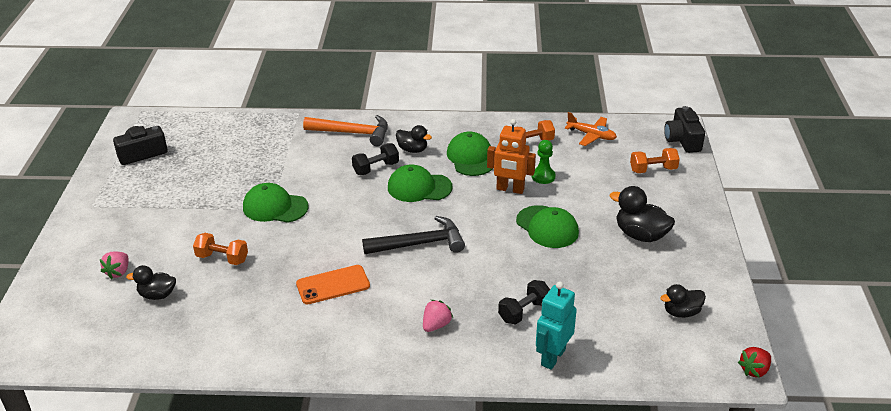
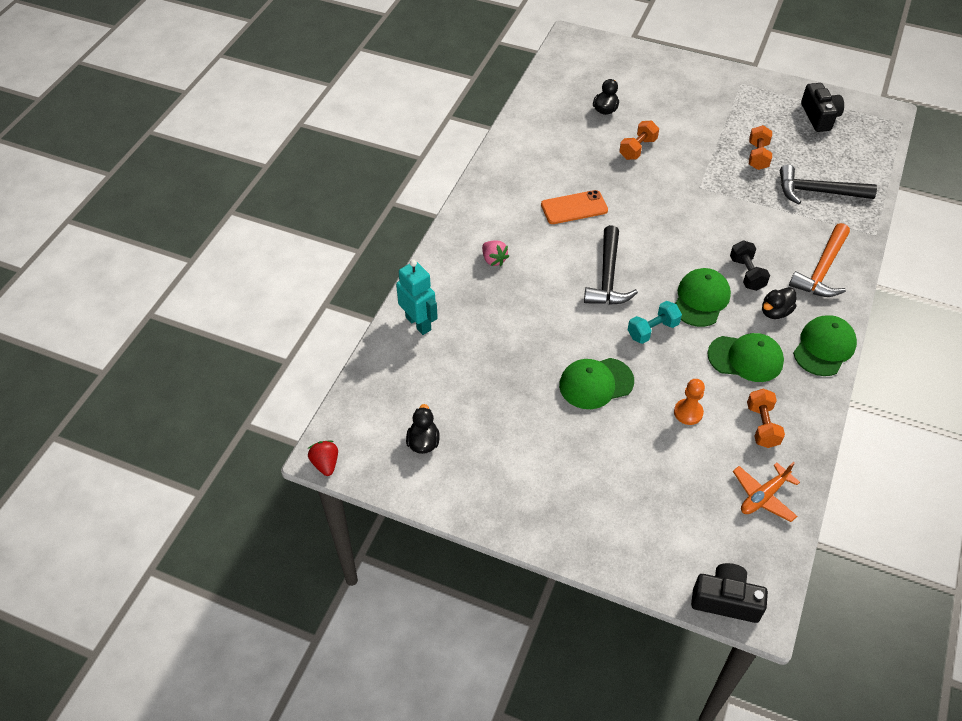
camera: 110 degrees right, 15 degrees up
pink strawberry [100,252,129,279] -> none
green cap [243,183,309,223] -> green cap moved to [793,315,857,376]
orange phone [296,265,370,304] -> orange phone turned 75 degrees clockwise [541,190,608,224]
orange robot [487,119,536,194] -> none
black dumbbell [498,280,550,325] -> none
green pawn [532,140,556,184] -> orange pawn [674,379,705,425]
black duck [610,186,675,242] -> none
orange dumbbell [630,148,680,173] -> orange dumbbell moved to [749,125,772,170]
none -> turquoise dumbbell [628,301,682,344]
none -> black hammer [780,164,877,205]

